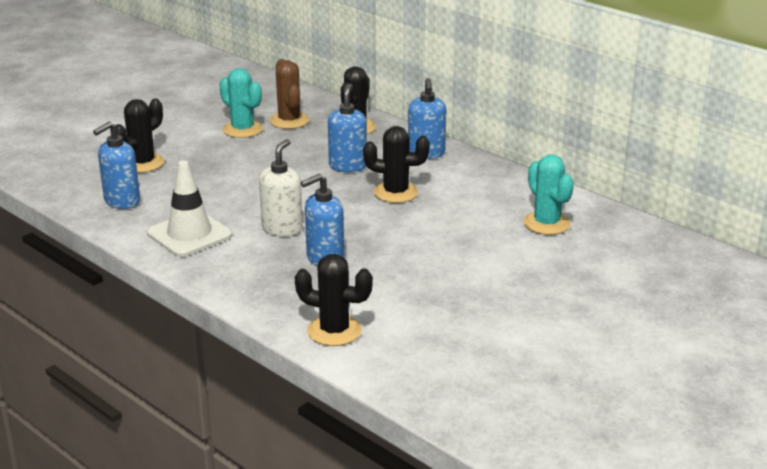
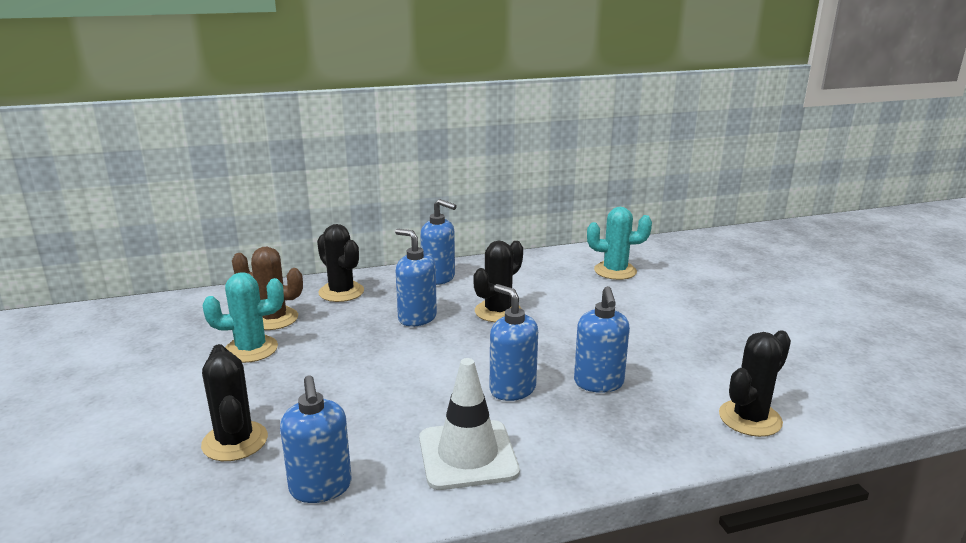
camera: 60 degrees left, 5 degrees down
white soap dispenser [259,139,303,236] -> blue soap dispenser [490,284,538,401]

